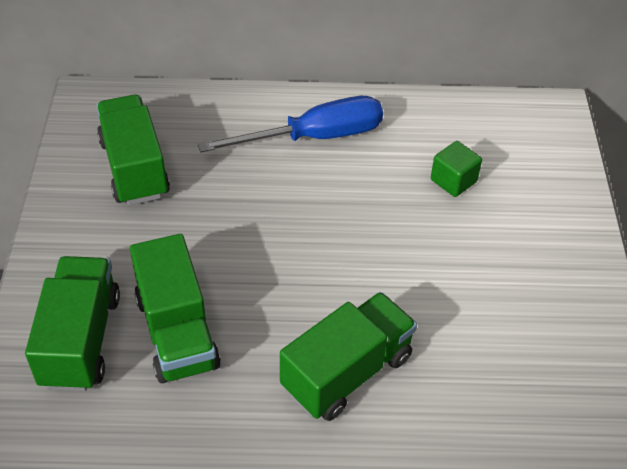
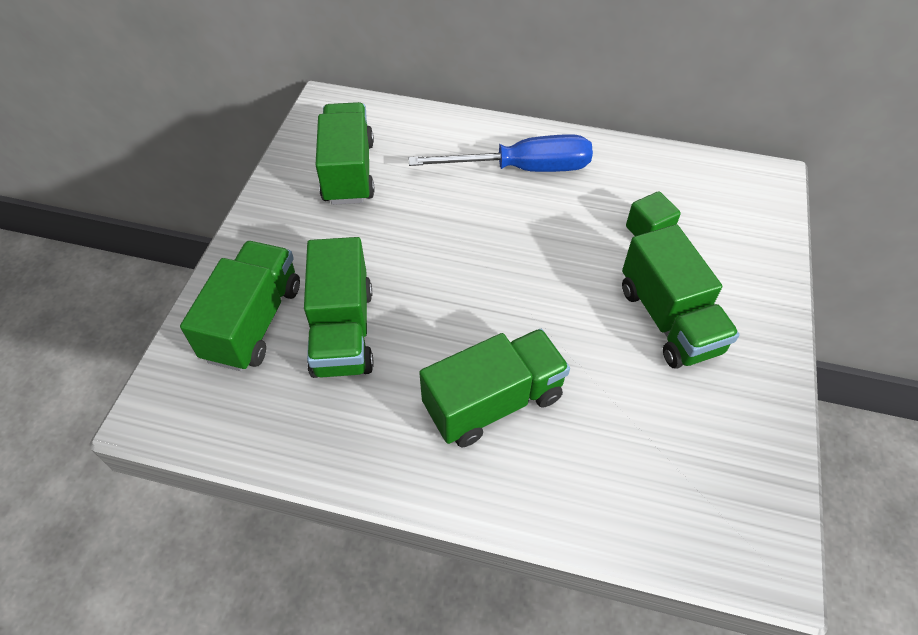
camera: 15 degrees right, 5 degrees up
none -> green truck [622,224,740,369]

